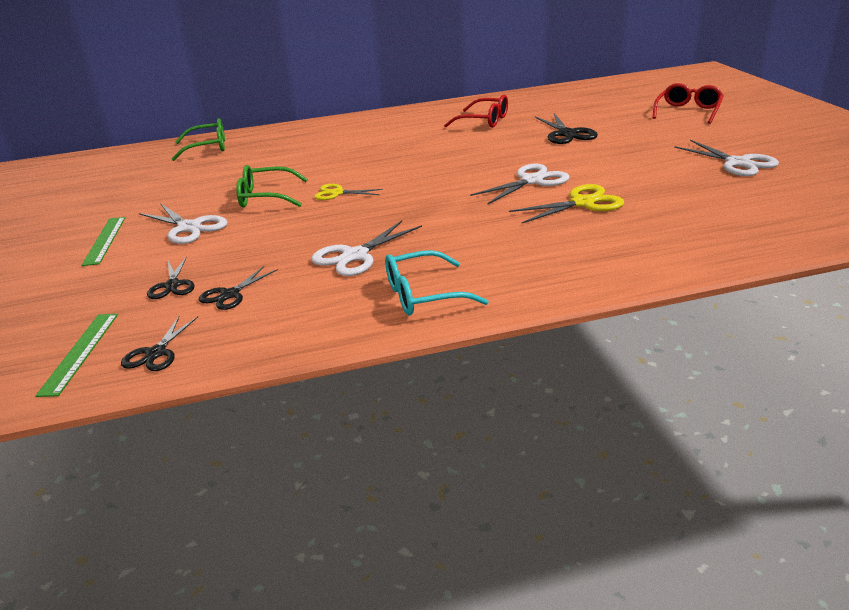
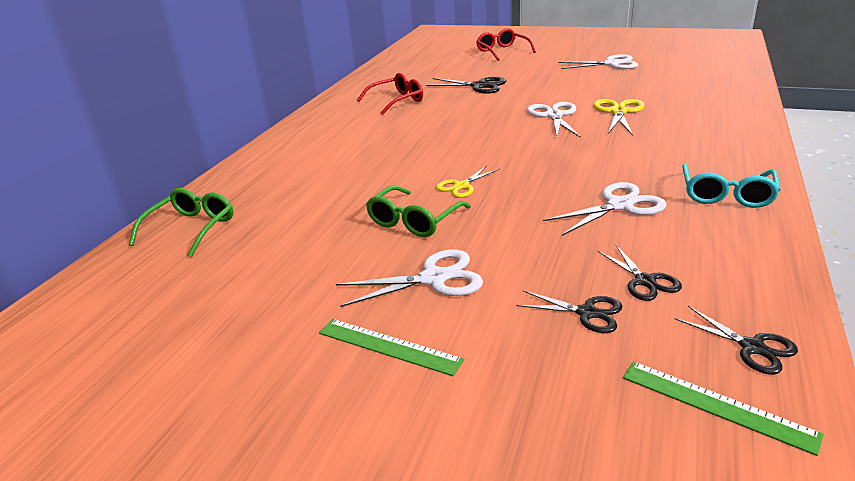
camera: 55 degrees left, 0 degrees up
white scissors [311,220,422,276] -> white scissors turned 105 degrees counterclockwise [543,182,667,236]

